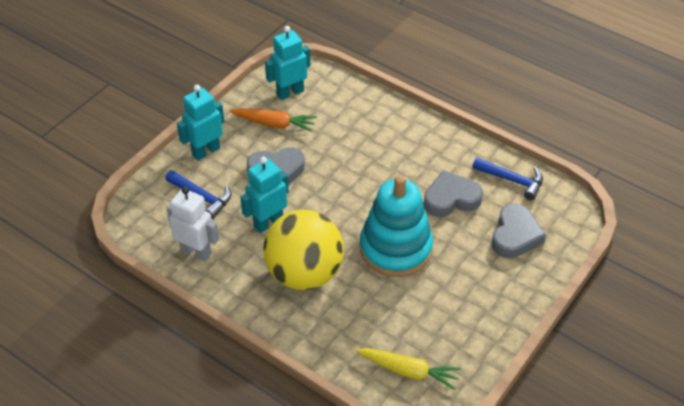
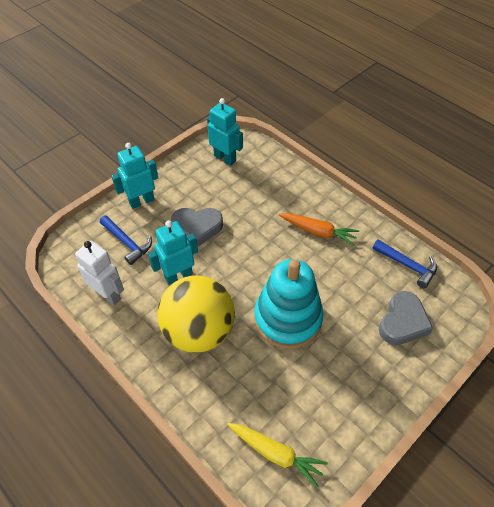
camera: 10 degrees right, 5 degrees up
orange carrot [230,108,317,132] -> orange carrot moved to [279,213,359,246]
turquoise robot [265,26,310,100] -> turquoise robot turned 60 degrees clockwise [207,98,243,166]
grey heart [424,170,483,217] -> none

